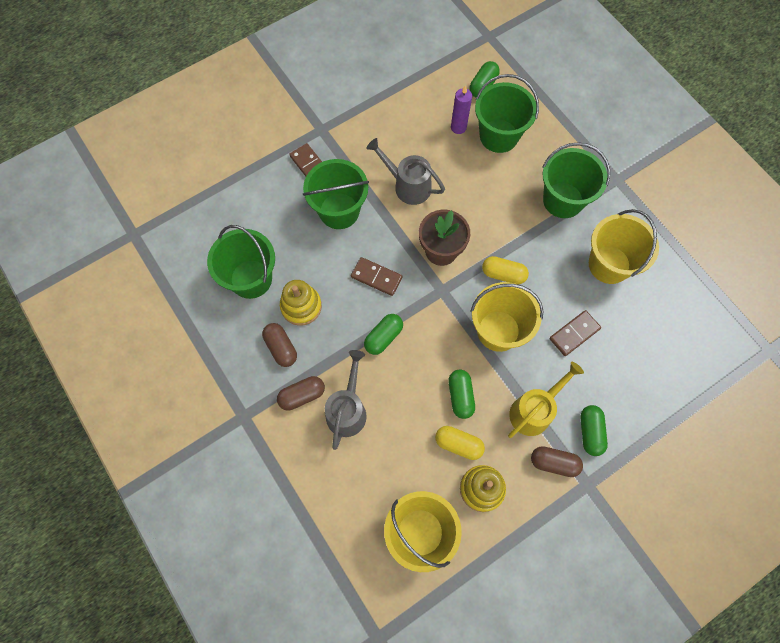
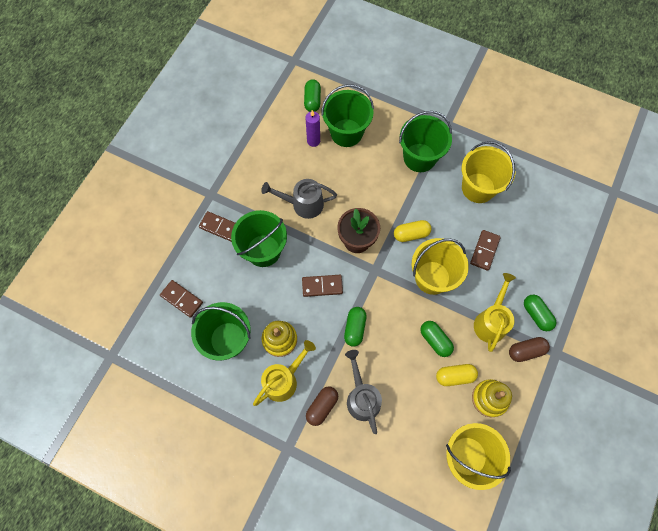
camera: 30 degrees left, 0 degrees up
brown capsule [262,323,297,367] -> yellow watering can [253,340,316,406]
none -> brown domino [160,280,203,318]

